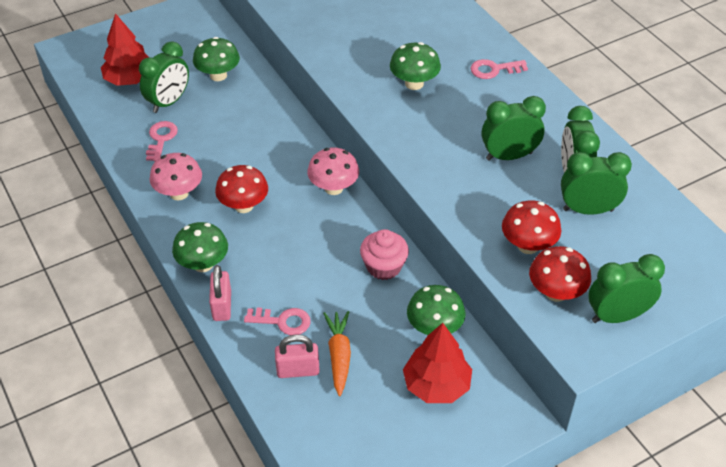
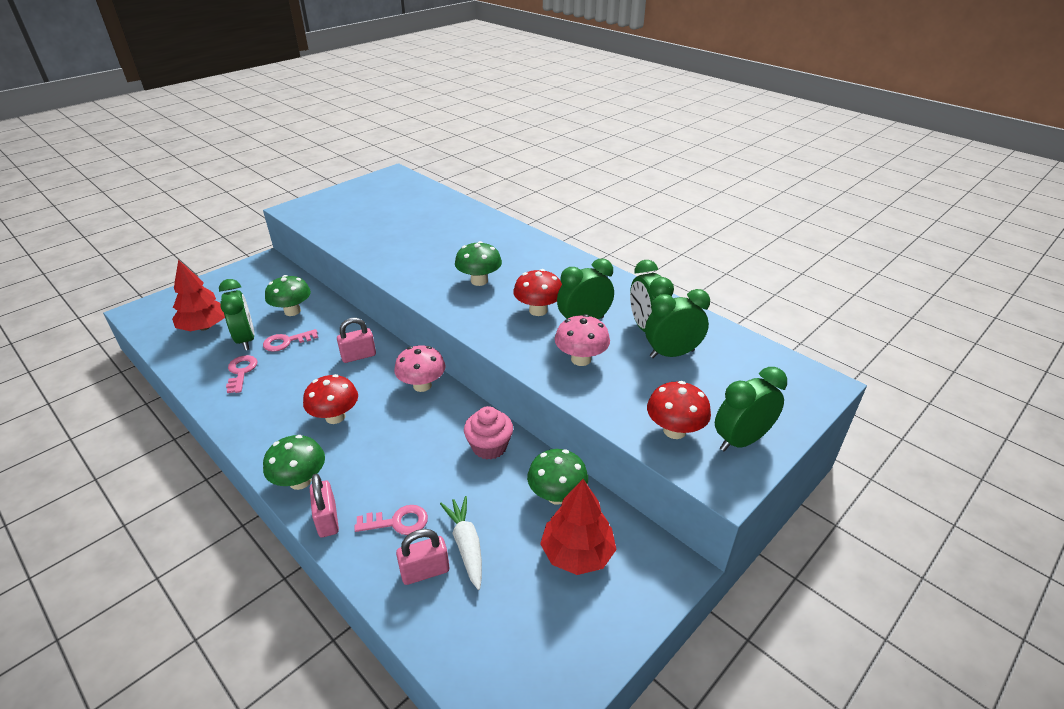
camera: 15 degrees left, 10 degrees down
green clock [139,41,189,113] -> green clock turned 45 degrees counterclockwise [219,279,255,350]
pink mushroom [150,153,202,200] -> pink mushroom moved to [555,314,610,366]
orange carrot [323,311,351,396] -> white carrot [440,496,482,590]
pink key [470,59,528,79] -> pink key moved to [263,329,318,352]
red mushroom [502,200,561,254] -> red mushroom moved to [513,269,562,316]
none -> pink padlock [337,318,376,363]

